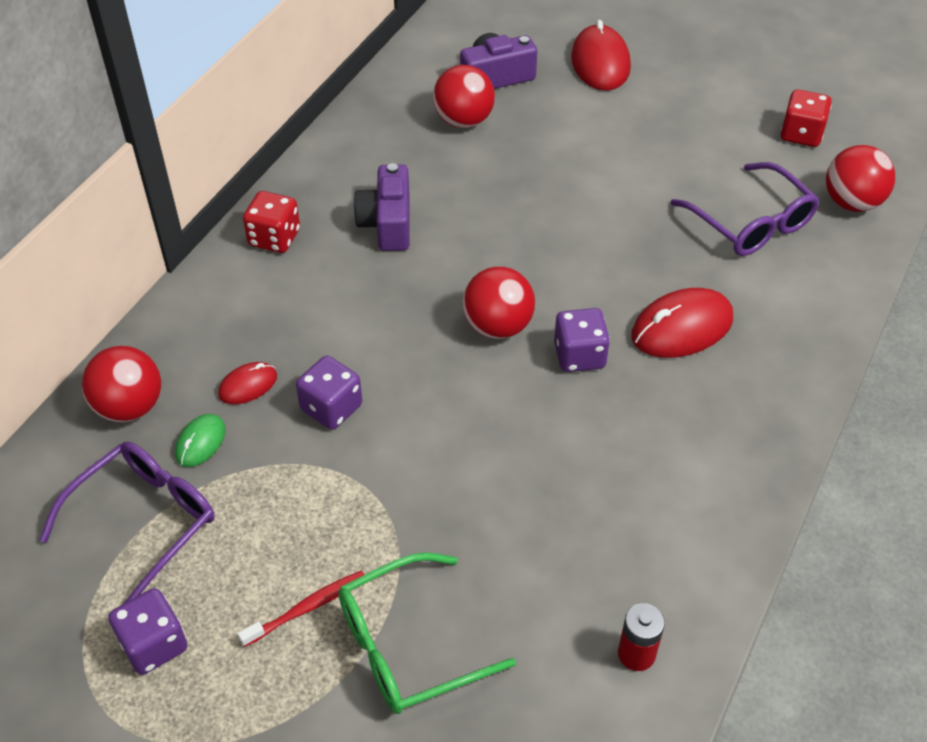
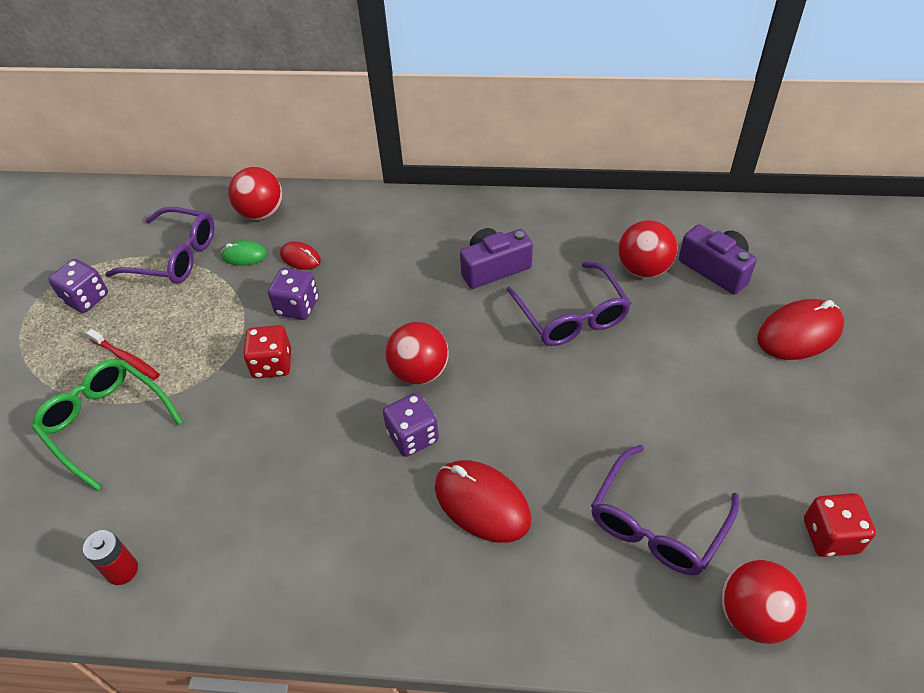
camera: 70 degrees right, 0 degrees up
red dice [243,191,300,253] -> red dice moved to [243,325,291,378]
none -> purple glasses [506,262,631,346]

